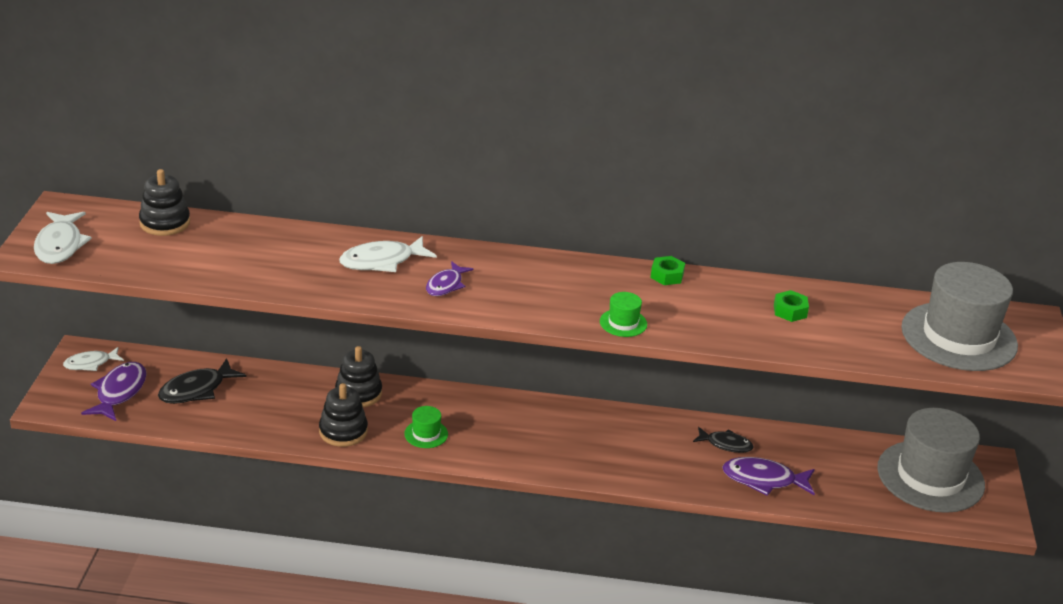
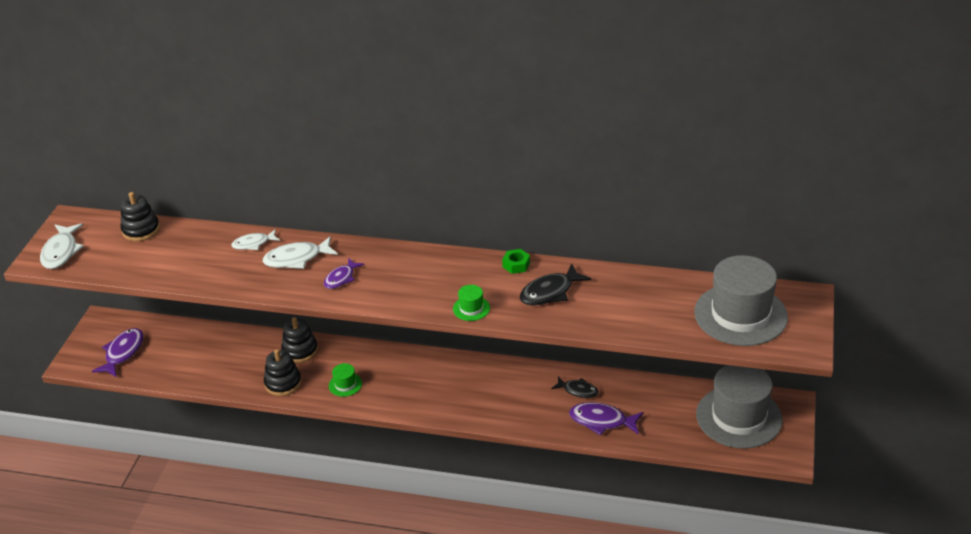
camera: 10 degrees right, 5 degrees up
white fish [63,347,124,371] -> white fish moved to [231,229,280,250]
black fish [158,358,247,404] -> black fish moved to [520,264,591,306]
green nut [774,290,809,322] -> none

